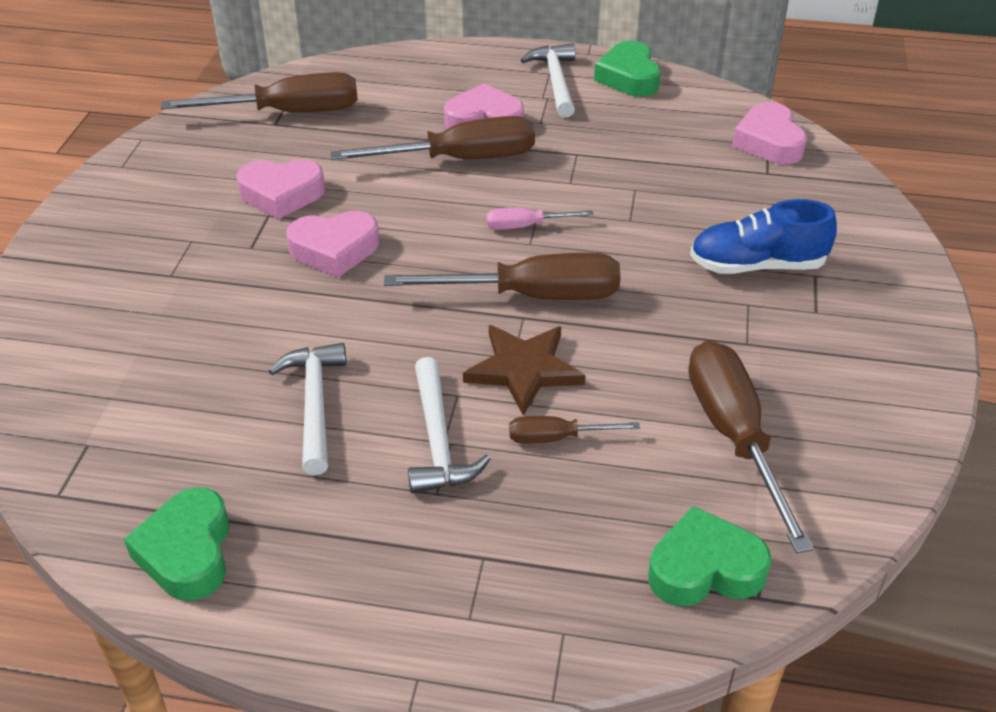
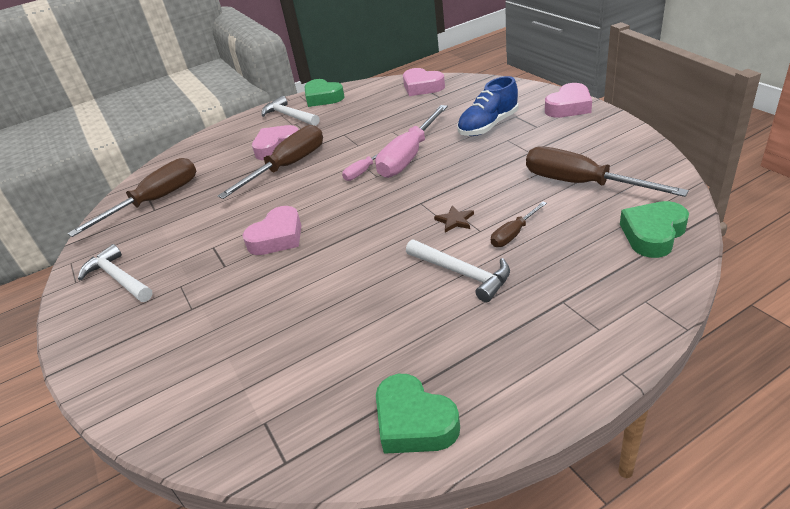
camera: 35 degrees left, 5 degrees down
pink heart [236,159,325,220] -> pink heart moved to [545,83,592,118]
white hammer [269,343,346,475] -> white hammer moved to [78,244,153,302]
brown screwdriver [384,253,621,300] -> none
brown star [463,325,586,416] -> brown star [434,206,474,233], size x0.52
none -> pink screwdriver [375,105,448,178]

